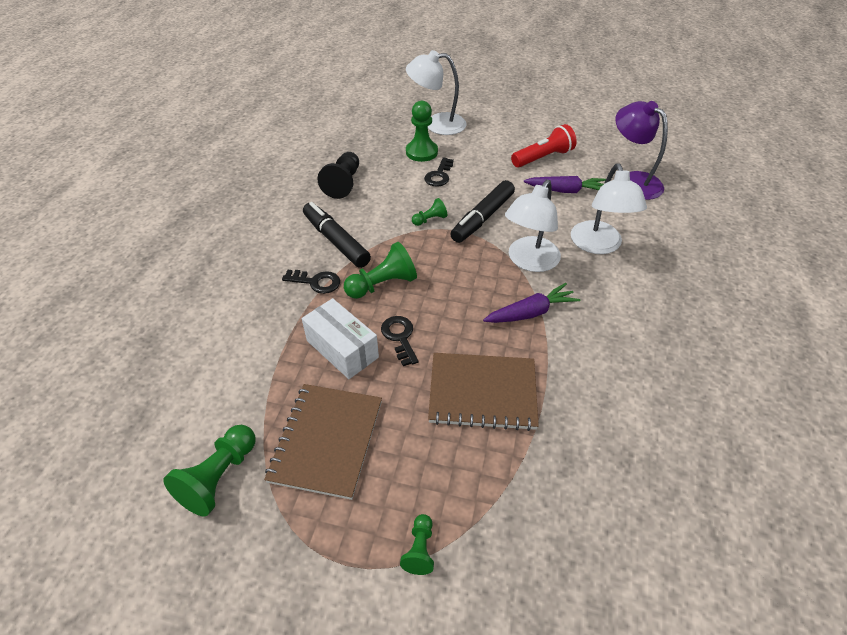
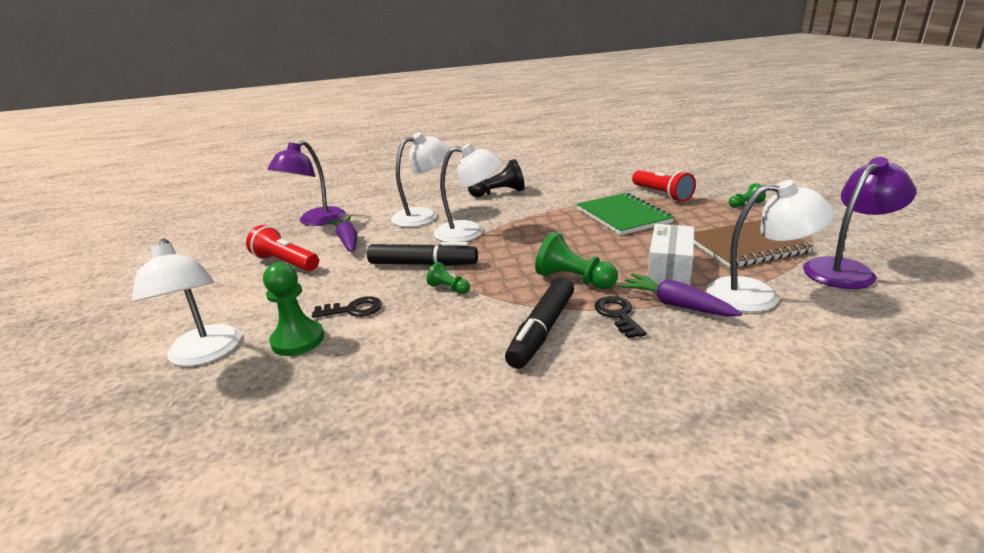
camera: 115 degrees left, 20 degrees down
green pawn [163,425,256,516] -> purple lamp [803,157,916,289]
black pawn [317,152,359,199] -> black pawn moved to [468,159,525,197]
black key [381,316,419,366] -> none
brown notebook [428,353,539,431] -> green notebook [576,193,674,235]
purple carrot [483,283,580,323] -> purple carrot moved to [618,273,742,317]
none -> red flashlight [632,170,696,202]
none -> white lamp [706,180,835,312]

